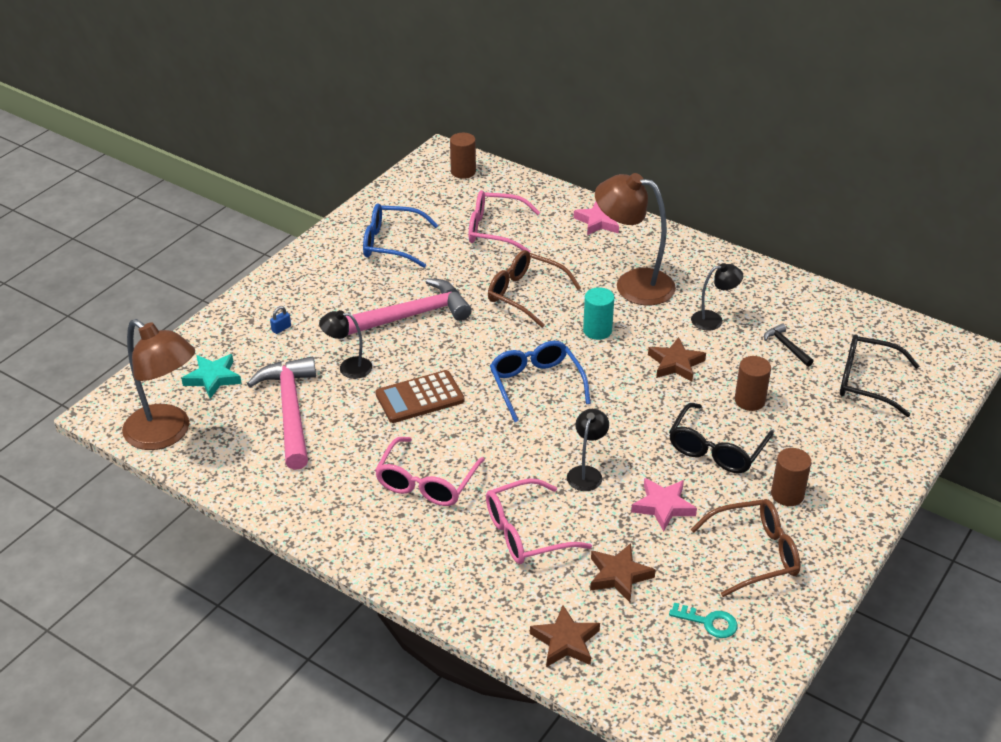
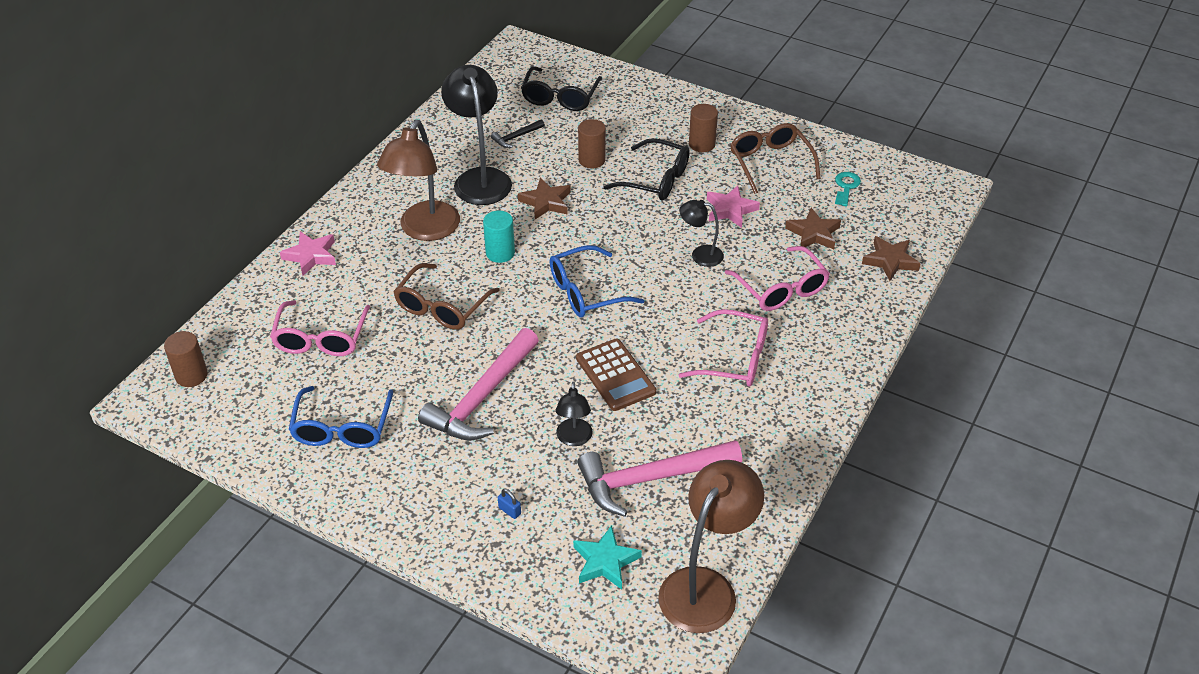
camera: 95 degrees left, 5 degrees up
pink hammer [346,278,472,335] -> pink hammer turned 120 degrees counterclockwise [418,328,539,441]
black lamp [691,263,743,331] -> black lamp [441,65,512,205], size x1.92

